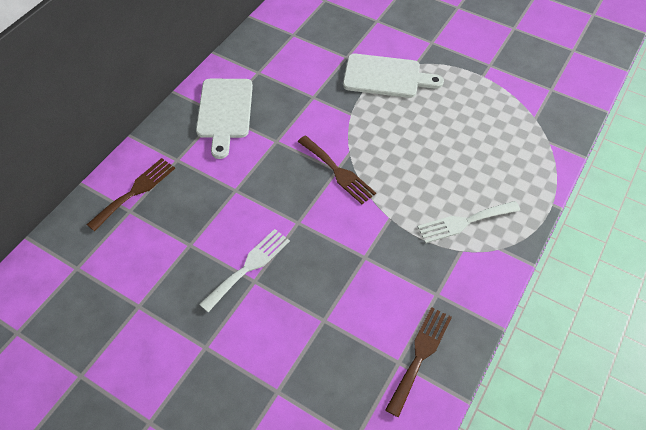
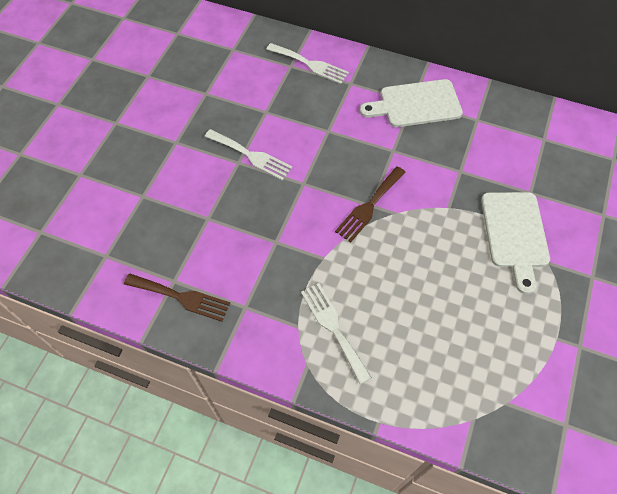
camera: 80 degrees right, 5 degrees up
brown fork [86,158,175,231] -> white fork [266,43,349,84]

